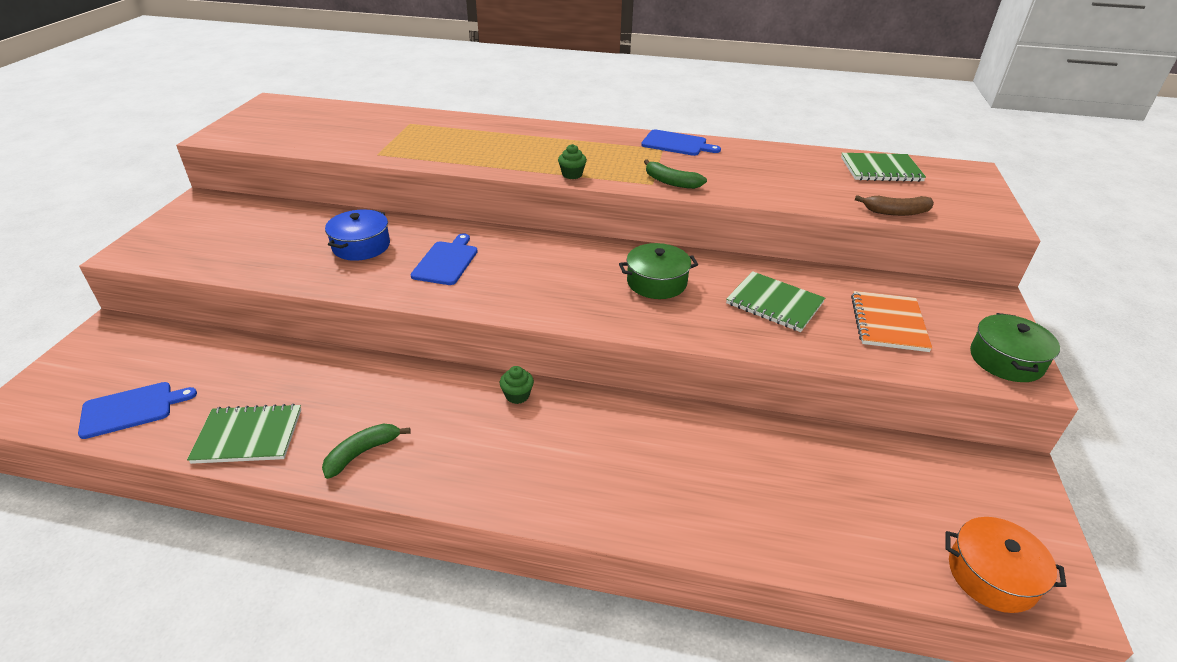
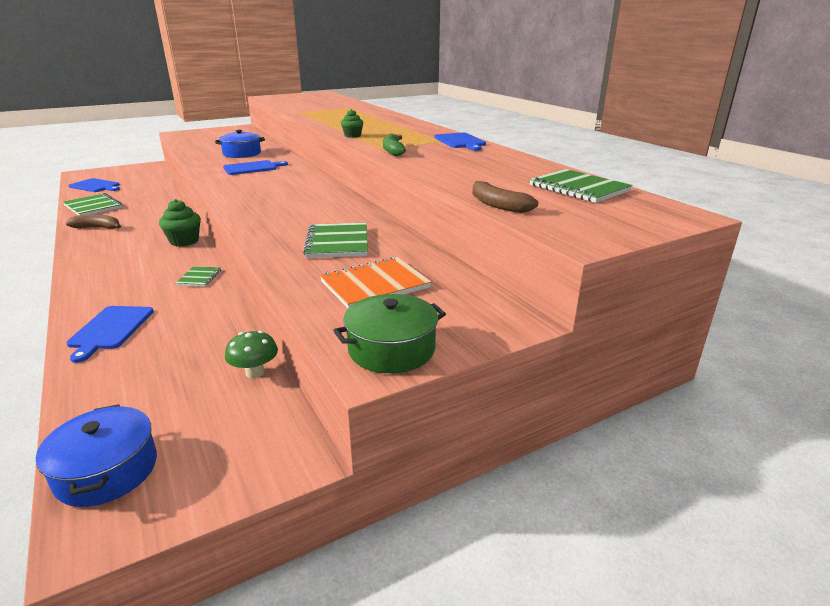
camera: 50 degrees right, 10 degrees down
green banana [322,424,411,479] -> brown banana [66,214,121,229]
green cupcake [500,366,534,404] -> green cupcake [159,199,201,247], size x1.58
green pot [619,243,698,299] -> none
orange pot [945,517,1067,613] -> blue pot [36,404,157,507]
none -> blue cutting board [66,306,153,363]
none -> green notebook [176,266,221,287]
none -> green mushroom [225,331,278,378]

